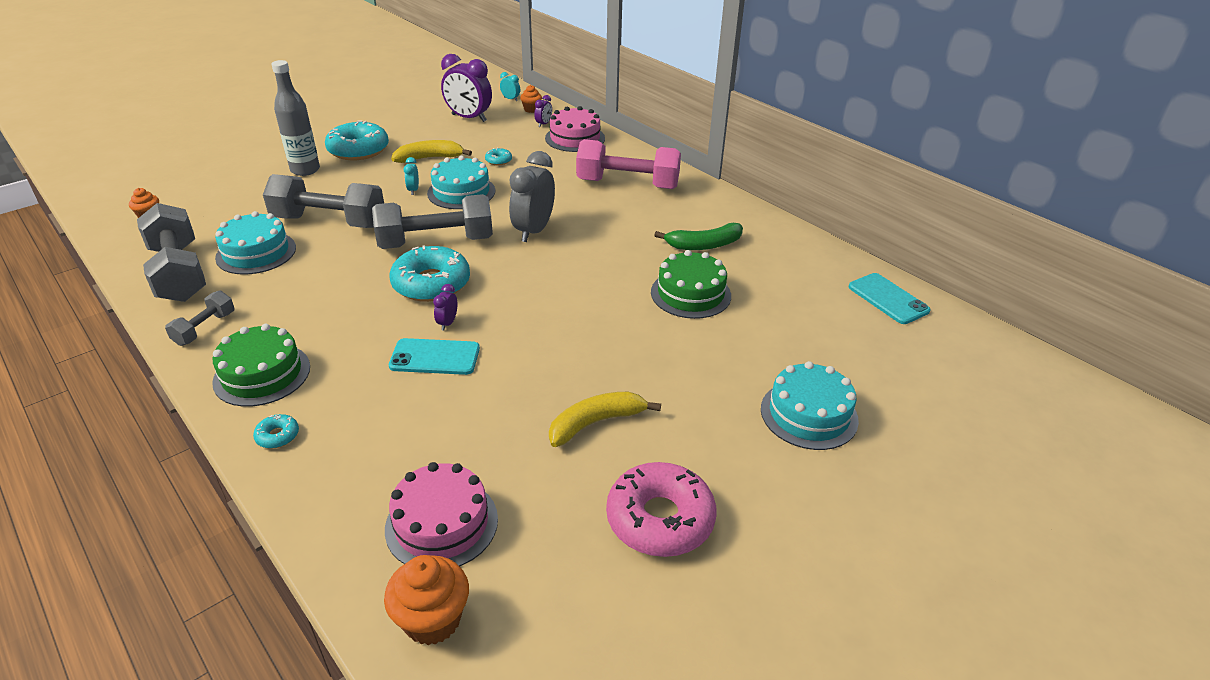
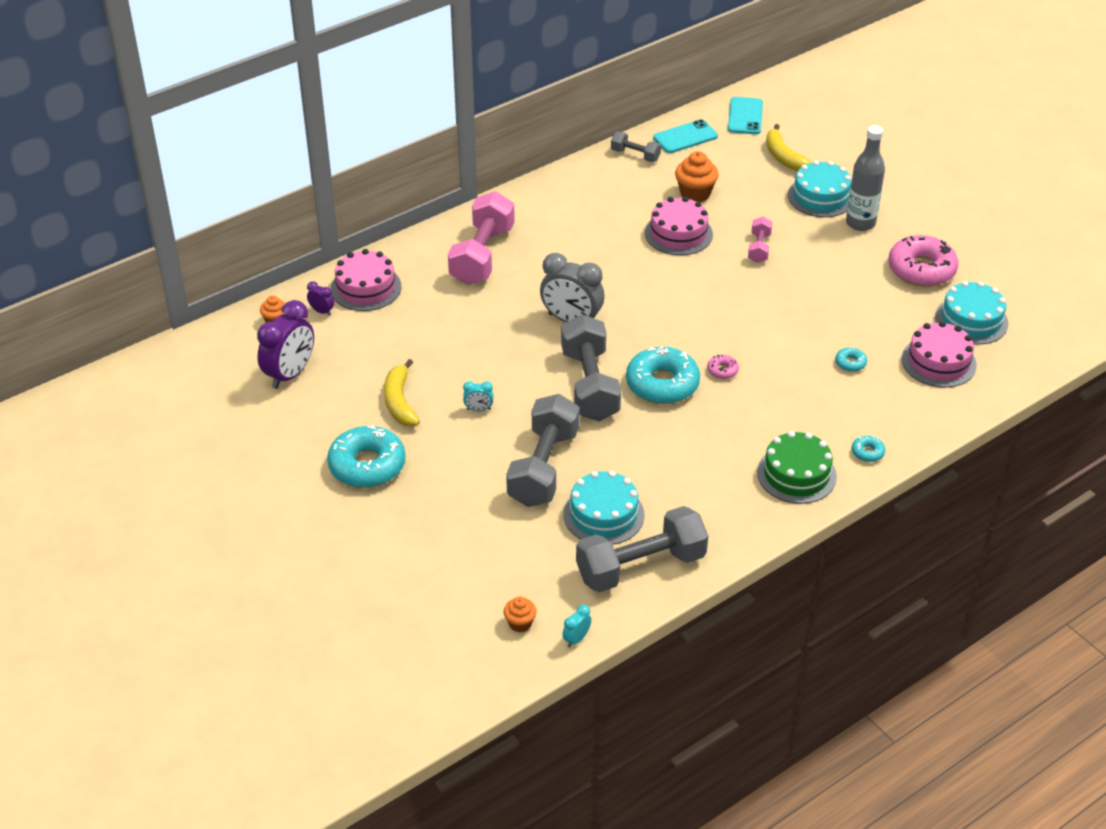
camera: 85 degrees left, 5 degrees up
grey dumbbell [165,291,234,346] -> grey dumbbell moved to [611,132,661,162]
grey bottle [271,60,320,176] -> grey bottle moved to [846,125,885,231]
orange cupcake [384,555,469,645] -> orange cupcake moved to [675,151,719,202]
turquoise phone [389,338,480,375] -> turquoise phone moved to [728,97,763,134]
turquoise cake [427,156,495,209] -> turquoise cake moved to [935,281,1008,345]
purple clock [433,284,457,331] -> pink donut [707,355,739,379]
turquoise donut [485,148,512,165] -> turquoise donut moved to [835,347,867,372]
turquoise clock [500,72,520,101] -> turquoise clock moved to [562,605,591,648]
yellow banana [549,392,661,447] -> yellow banana moved to [766,124,812,171]
green cake [651,250,731,319] -> pink cake [645,197,713,255]
green banana [654,223,743,250] -> none
none -> pink dumbbell [748,217,772,263]

